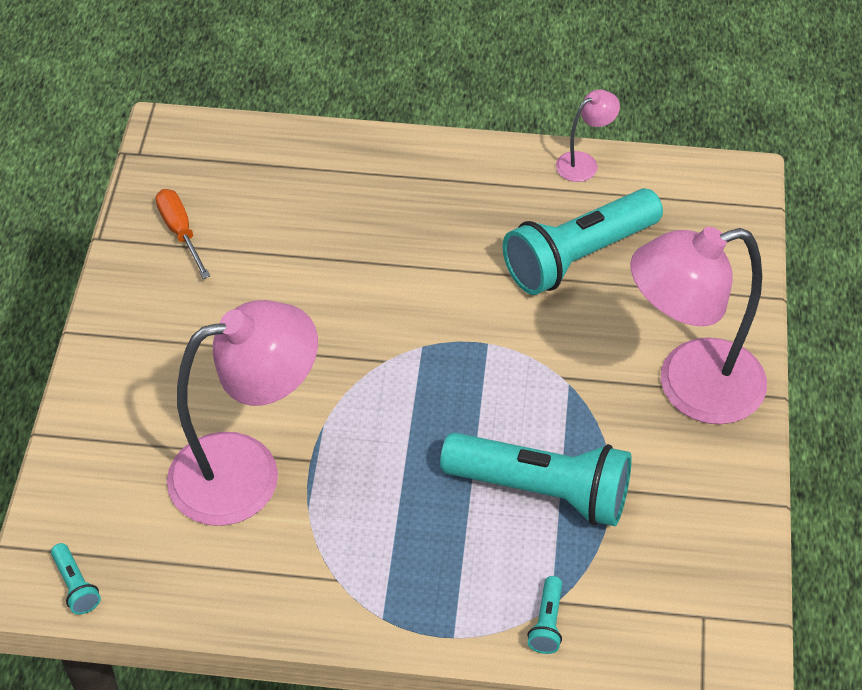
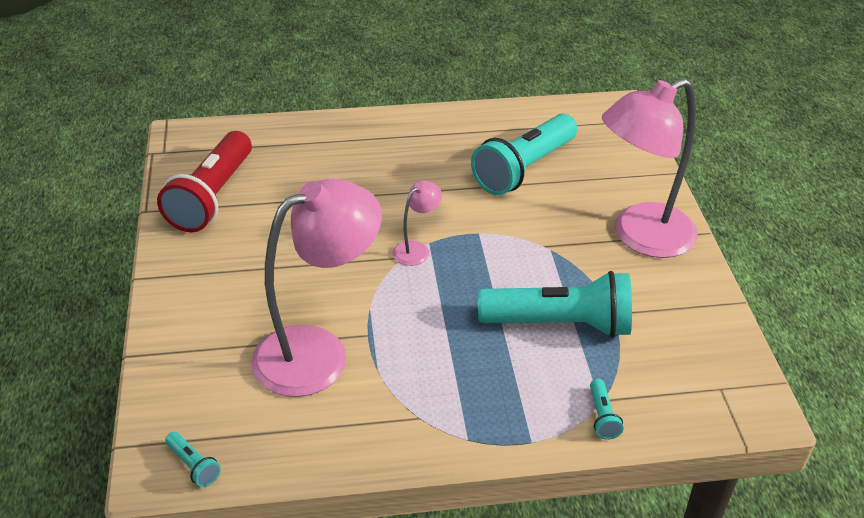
camera: 15 degrees left, 10 degrees down
orange screwdriver [156,189,210,279] -> red flashlight [157,131,252,232]
pink lamp [556,90,620,182] -> pink lamp moved to [392,181,442,266]

